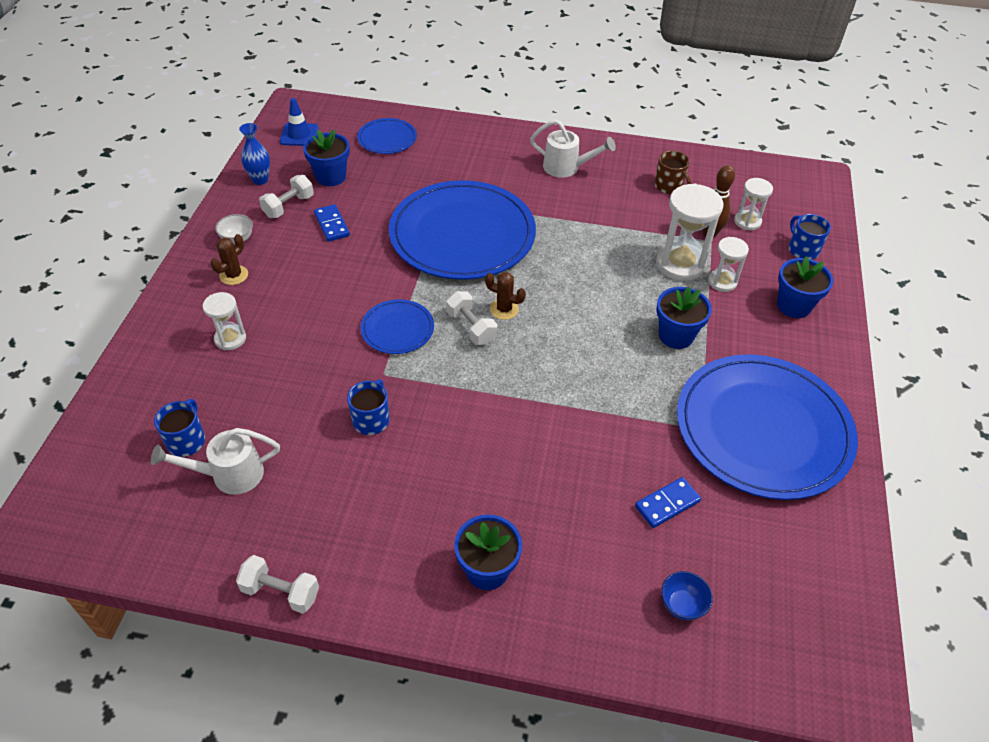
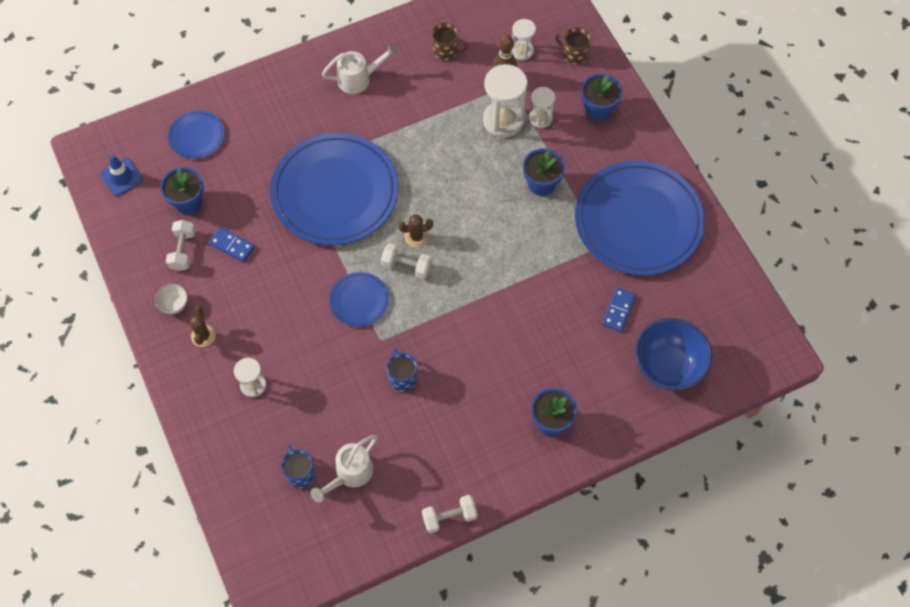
camera: 35 degrees left, 15 degrees up
blue vase [239,123,270,185] -> none
blue bowl [661,571,713,620] -> blue bowl [635,318,712,391], size x2.26
blue mug [788,214,831,260] -> brown mug [555,27,591,65]

